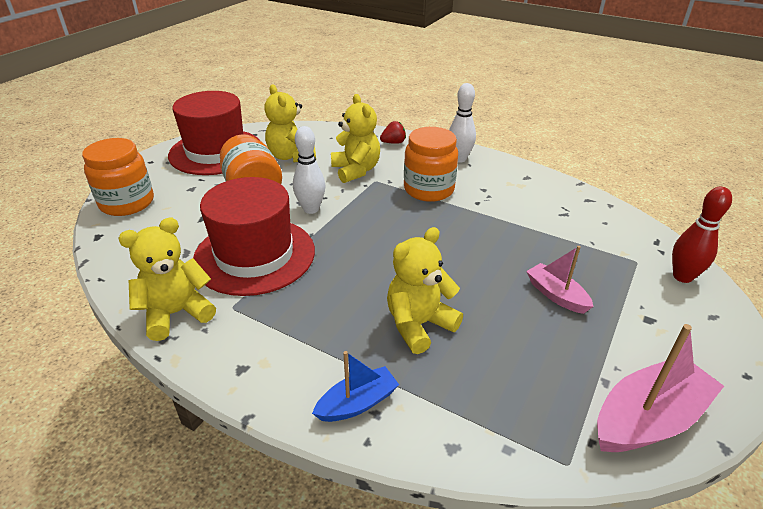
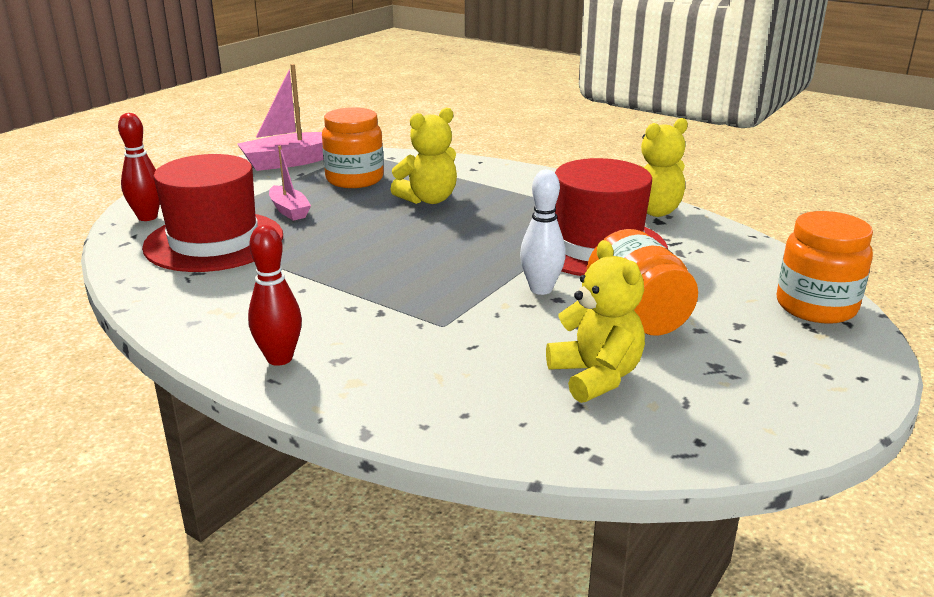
camera: 175 degrees left, 10 degrees down
red hat [168,91,260,175] -> red hat moved to [142,154,283,272]
blue boat [312,351,399,422] -> none
yellow teddy bear [331,94,380,183] -> none
red strawberry [380,121,406,144] -> none
orange jar [404,127,458,202] -> orange jar moved to [322,107,384,188]
white bowling pin [449,83,476,162] -> red bowling pin [248,225,302,366]

